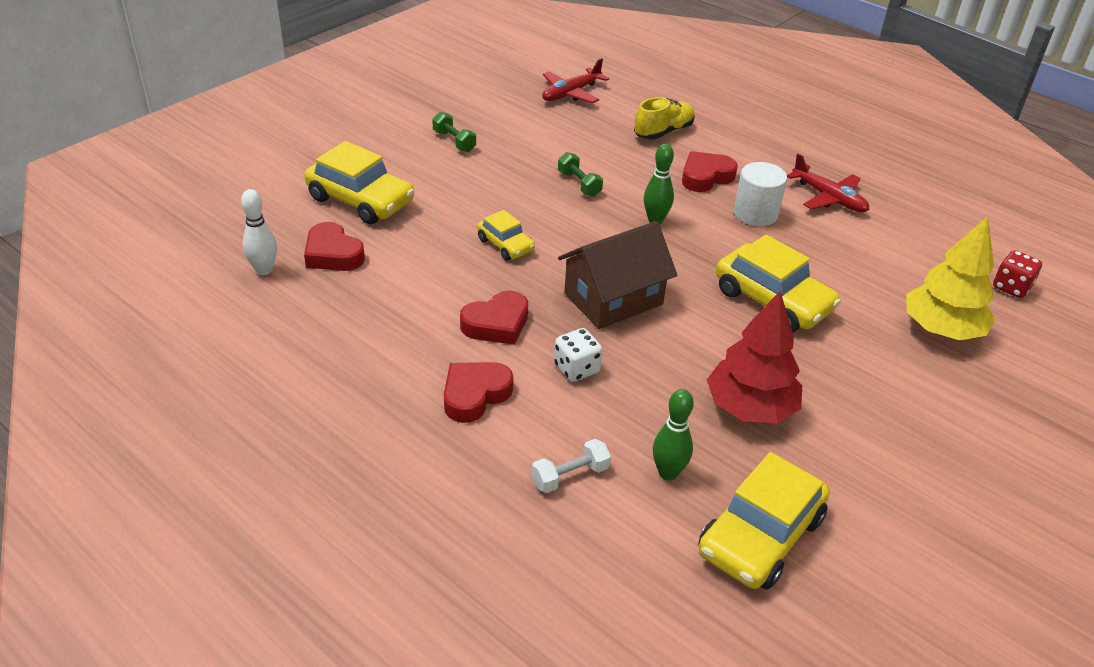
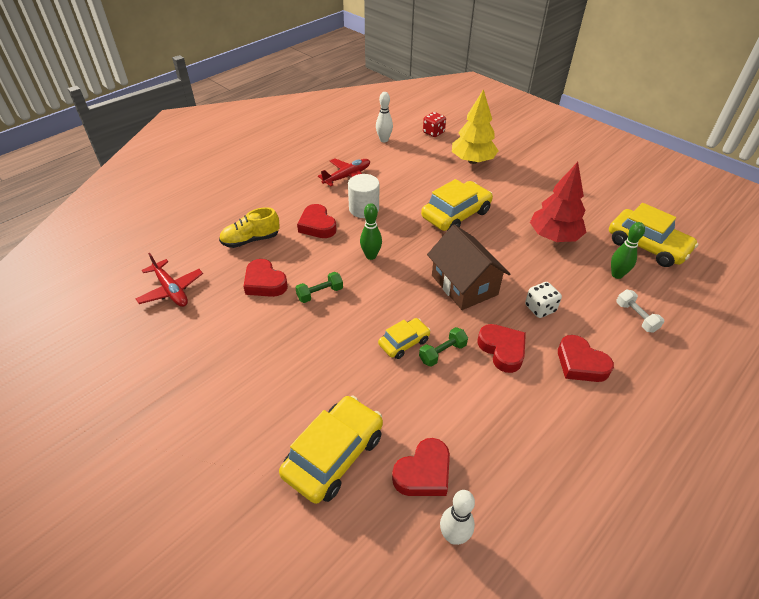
camera: 85 degrees left, 5 degrees up
green dumbbell [432,112,476,152] -> green dumbbell moved to [419,327,468,367]
yellow shoe [634,97,694,139] -> yellow shoe turned 75 degrees counterclockwise [219,207,280,248]
none -> red heart [243,259,288,297]
none -> white bowling pin [376,92,393,142]

